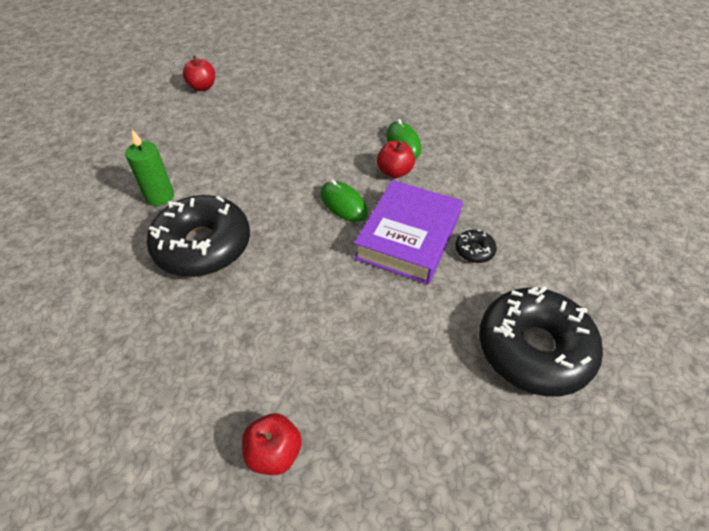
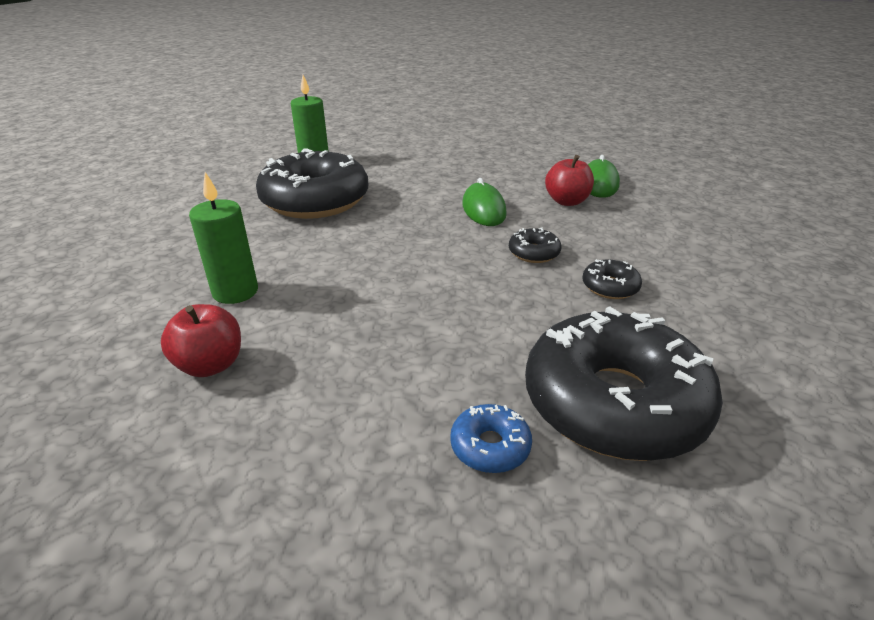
camera: 30 degrees right, 15 degrees down
red apple [183,56,215,91] -> none
purple book [354,180,463,285] -> black donut [509,227,561,263]
none -> green candle [189,172,258,304]
none -> blue donut [450,404,532,473]

